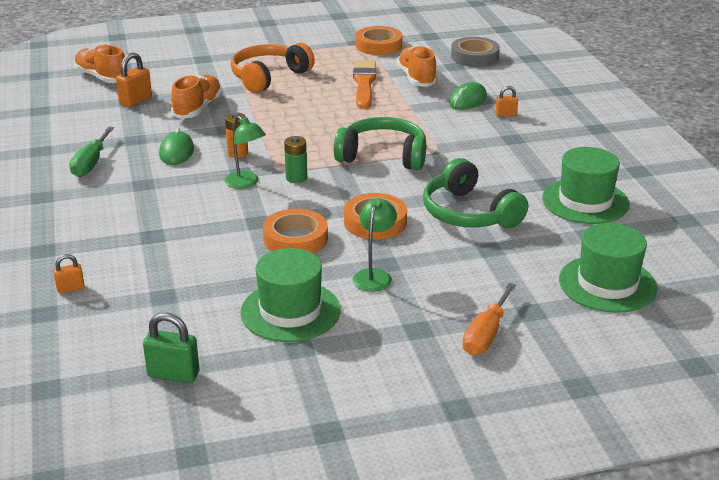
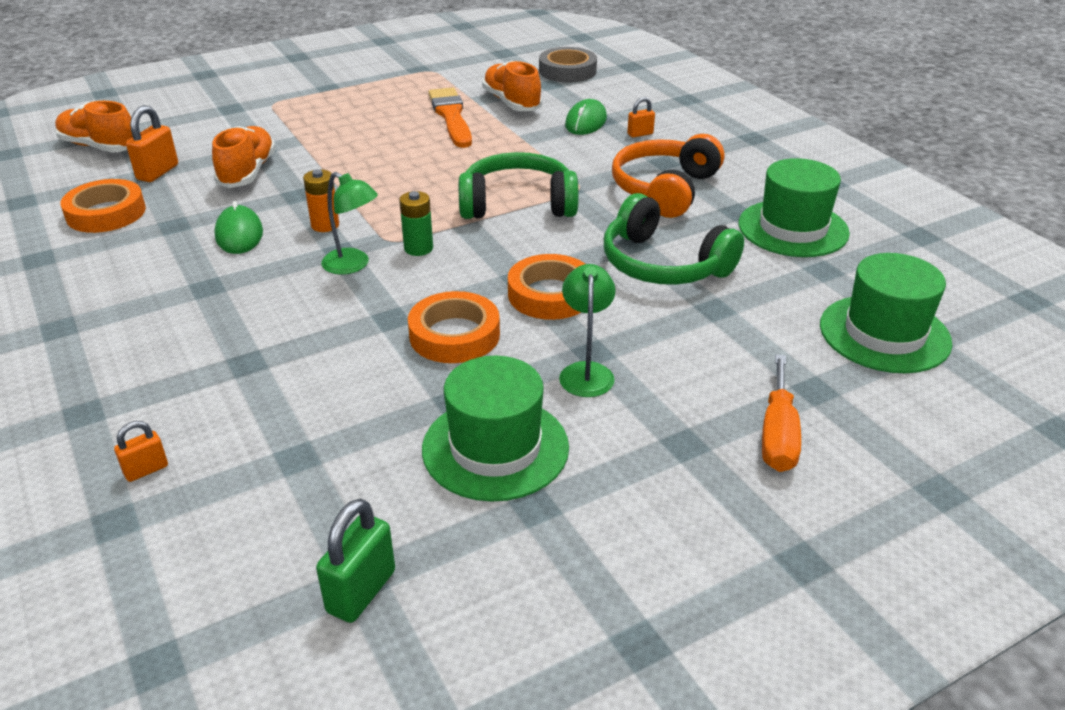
camera: 15 degrees left, 5 degrees up
green screwdriver [69,127,114,177] -> none
green padlock [143,313,199,383] -> green padlock turned 60 degrees counterclockwise [316,499,395,623]
orange headphones [231,43,315,93] -> orange headphones moved to [612,134,724,218]
orange tape [356,26,403,55] -> orange tape moved to [60,179,146,233]

